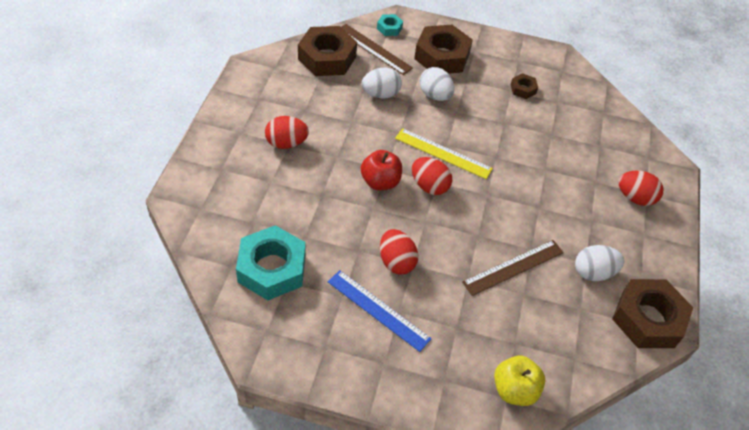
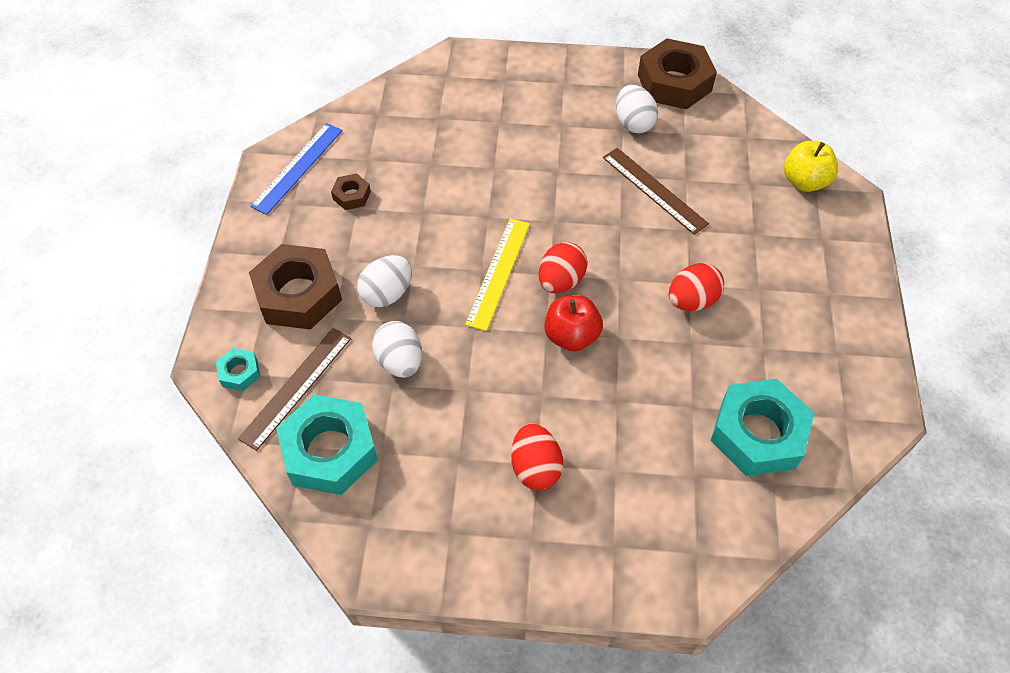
camera: 95 degrees left, 5 degrees up
brown nut [298,26,357,76] -> turquoise nut [276,394,378,495]
blue ruler [328,270,431,352] -> blue ruler moved to [250,123,343,215]
red egg [618,171,663,206] -> none

